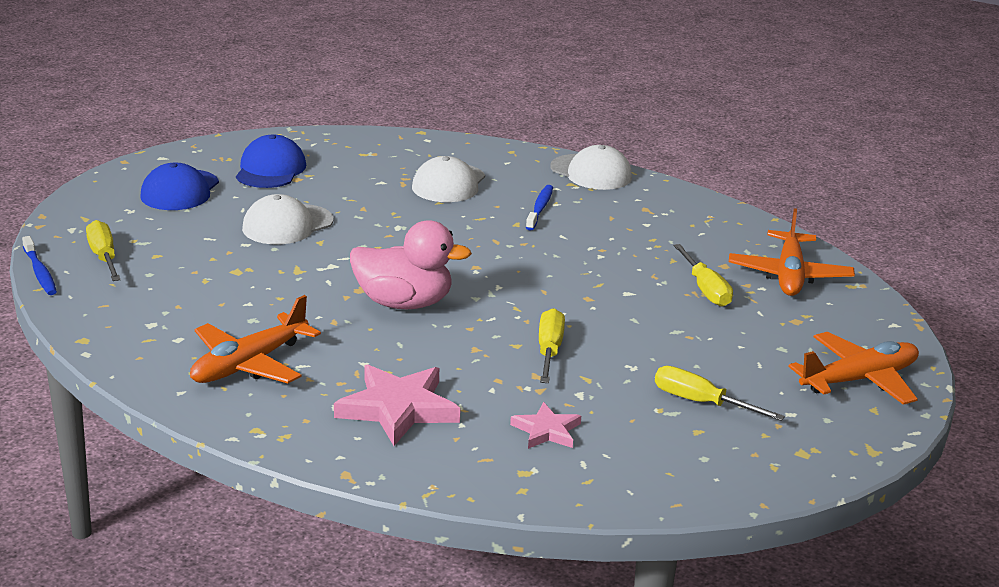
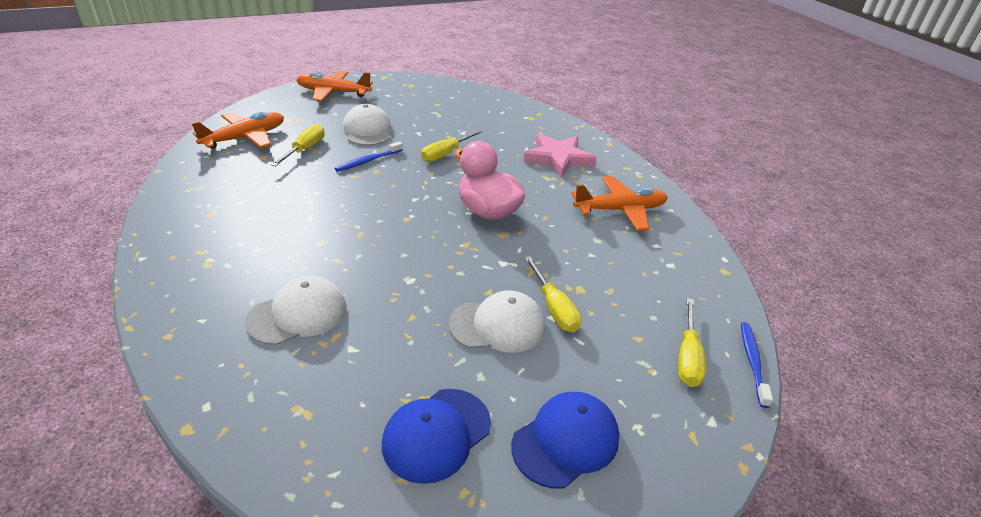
camera: 145 degrees left, 10 degrees up
pink star [510,402,581,449] -> none
blue toothbrush [526,185,553,231] -> blue toothbrush moved to [335,141,403,172]
white cap [551,145,632,190] -> white cap moved to [343,104,391,146]
yellow screwdriver [655,366,785,421] -> yellow screwdriver moved to [524,256,581,332]

